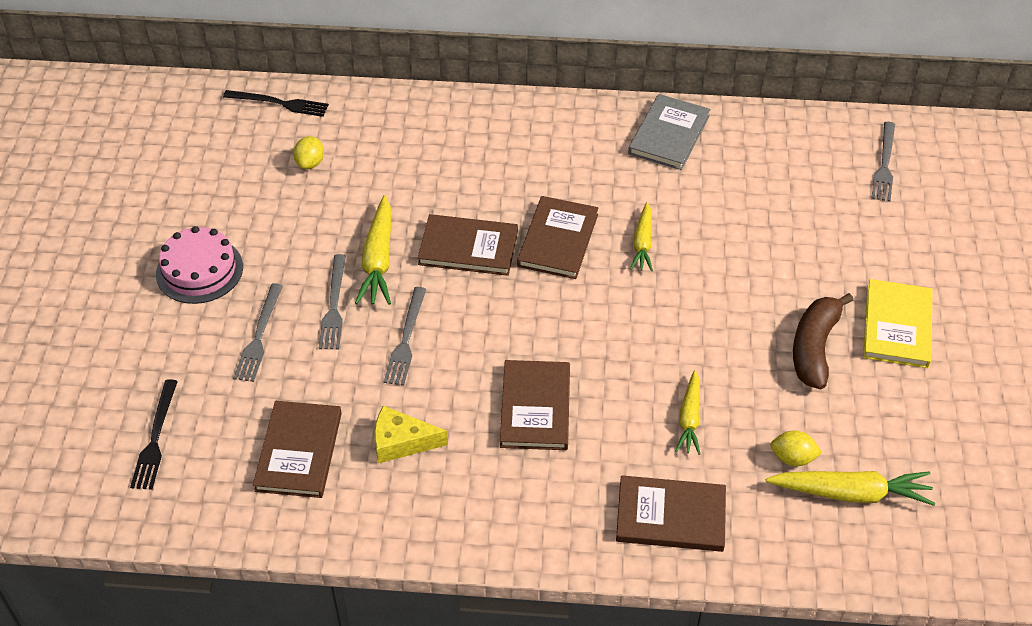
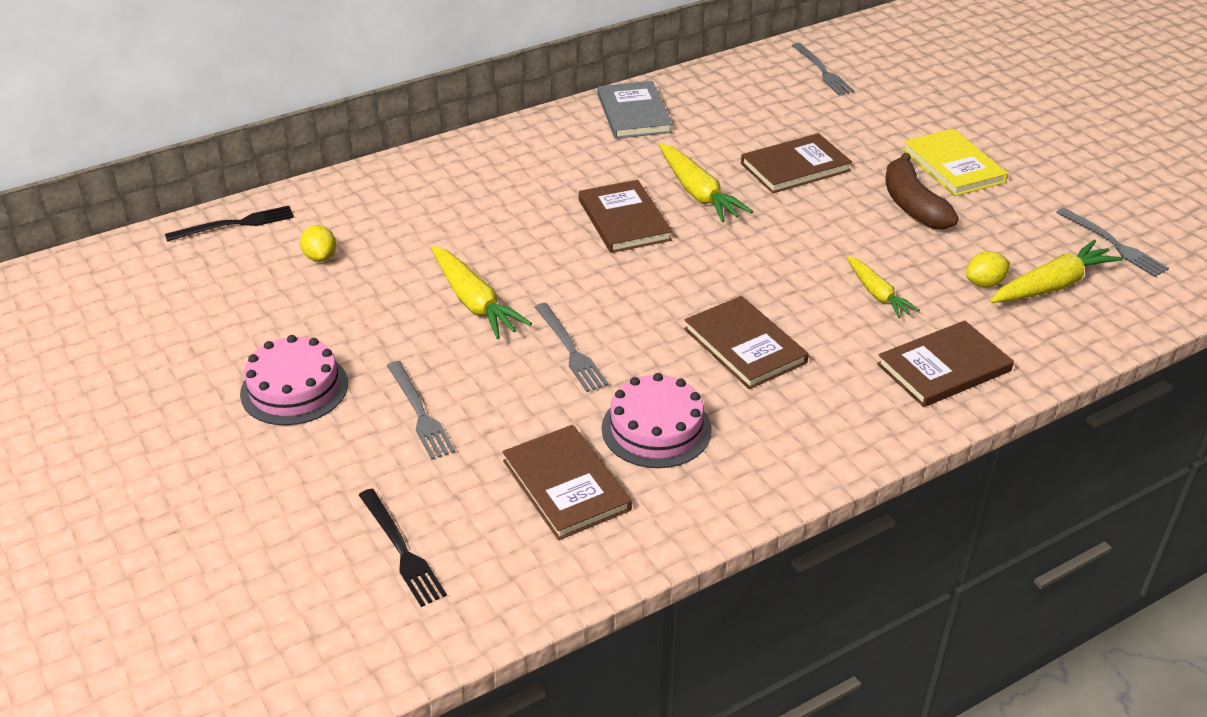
camera: 35 degrees left, 10 degrees down
grey fork [319,254,346,349] -> grey fork moved to [1056,208,1169,277]
yellow cheese [374,406,448,464] -> pink cake [602,373,712,468]
brown book [418,214,518,276] -> brown book moved to [741,133,852,194]
yellow carrot [630,202,653,271] -> yellow carrot [659,143,753,222], size x1.55

